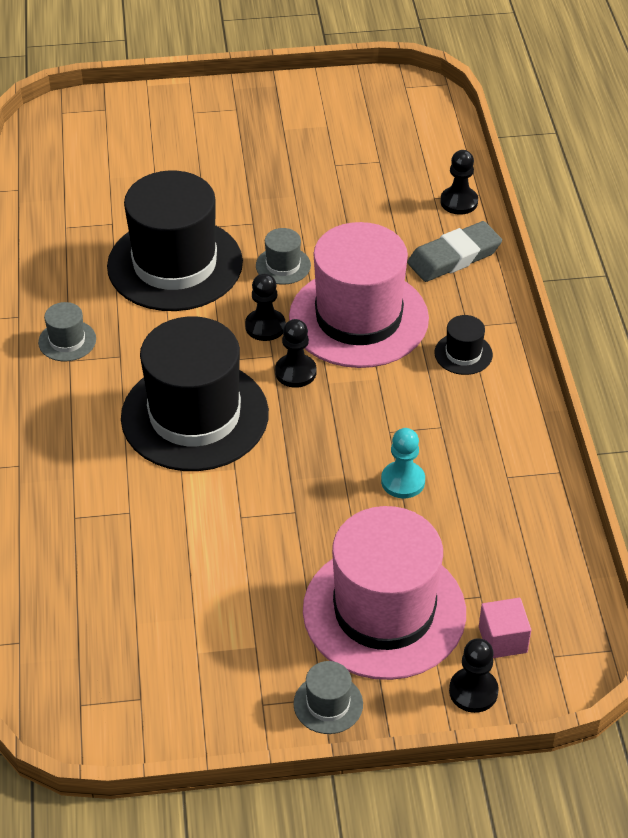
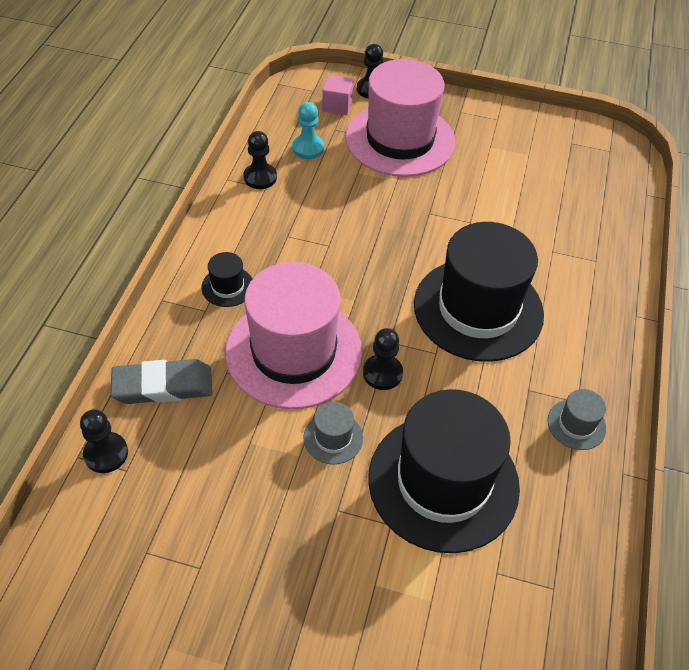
camera: 160 degrees left, 5 degrees up
black pawn [275,319,316,388] -> black pawn moved to [243,131,277,189]
grey hat [294,661,363,734] -> none
turquoise pawn [381,428,425,498] -> turquoise pawn moved to [292,102,324,159]

